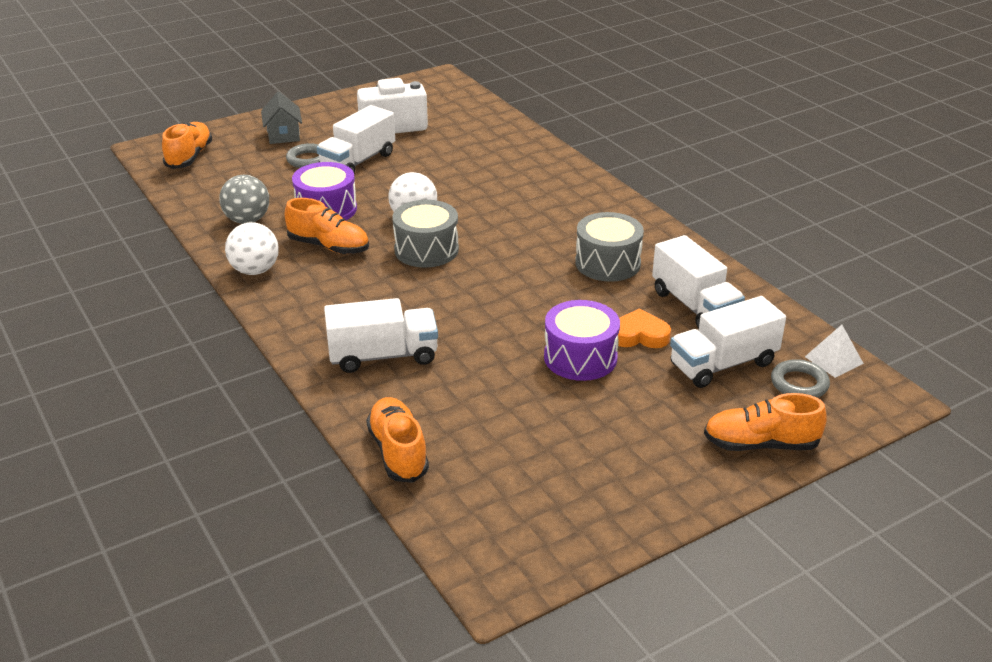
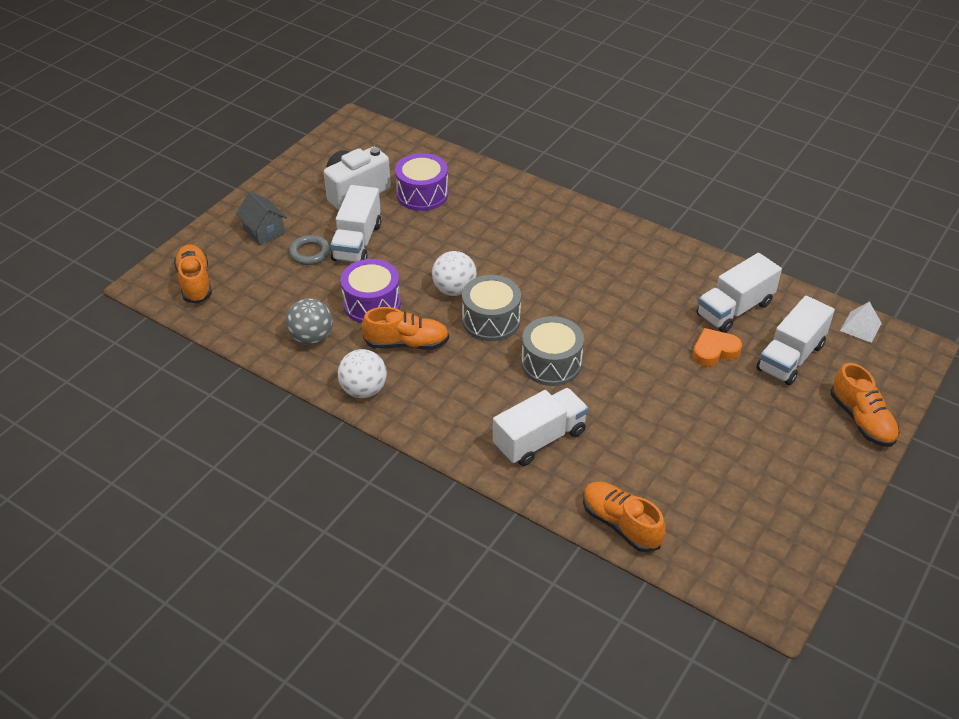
camera: 25 degrees left, 10 degrees up
purple drum [544,300,620,381] -> purple drum moved to [395,153,448,211]
grey drum [575,212,644,282] -> grey drum moved to [522,316,584,386]
white truck [652,235,745,329] -> white truck turned 105 degrees clockwise [697,253,782,333]
orange shoe [704,393,827,451] -> orange shoe turned 90 degrees counterclockwise [831,363,899,447]
grey ring [771,359,830,398] -> none

